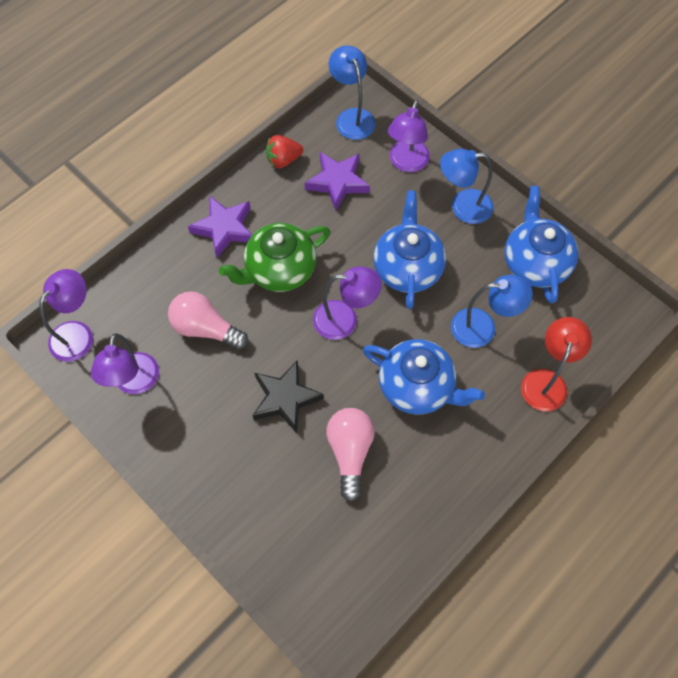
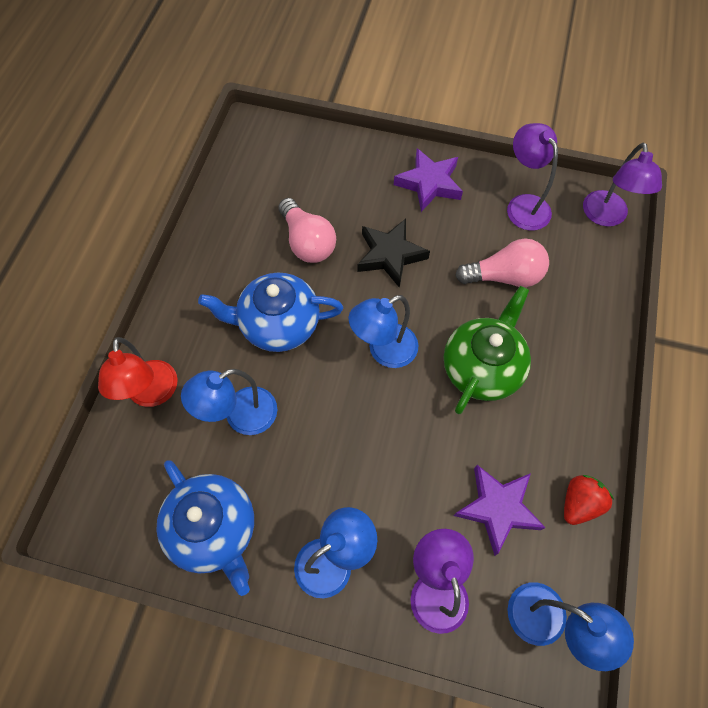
camera: 150 degrees right, 0 degrees up
purple star [188,195,252,258] -> purple star moved to [394,149,463,212]
purple lamp [313,266,382,340] -> blue lamp [349,295,418,368]
blue teapot [373,191,446,309] -> none

